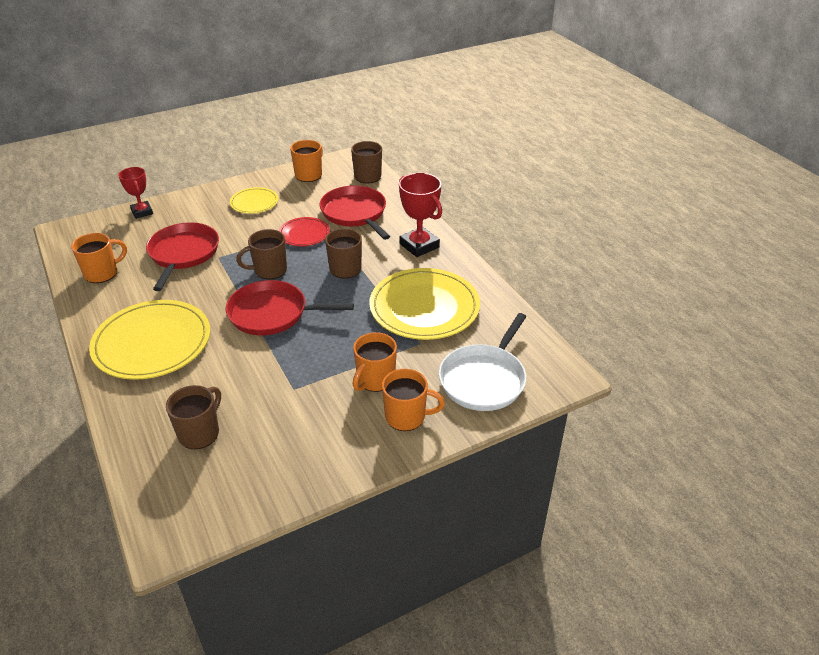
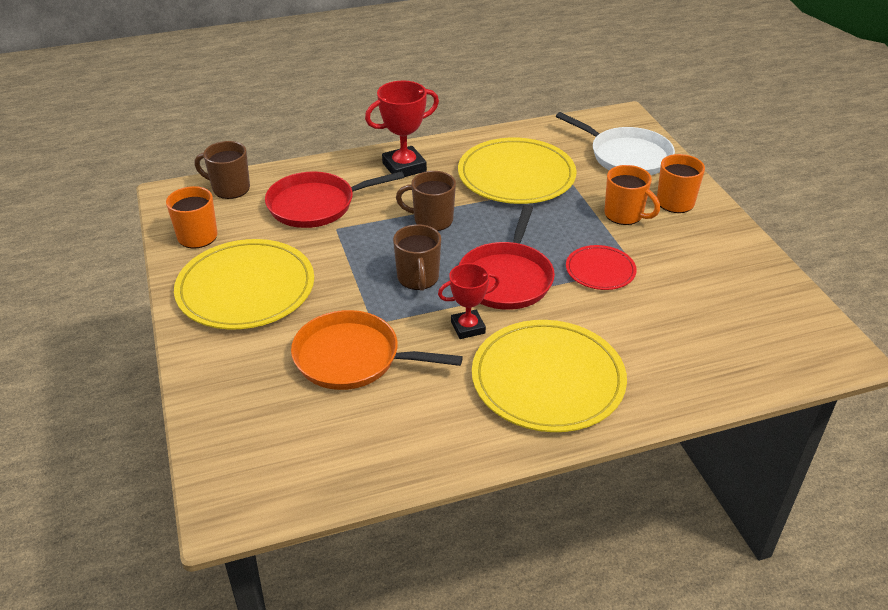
camera: 80 degrees left, 0 degrees up
orange mug [71,233,127,283] -> none
red trophy [118,167,153,219] -> red trophy moved to [438,263,500,339]
red pan [146,222,219,291] -> orange pan [291,310,463,390]
brown mug [166,385,221,449] -> none
yellow plate [230,187,278,214] -> yellow plate [174,239,314,329], size x1.92
red plate [279,217,330,246] -> red plate moved to [566,245,637,290]

